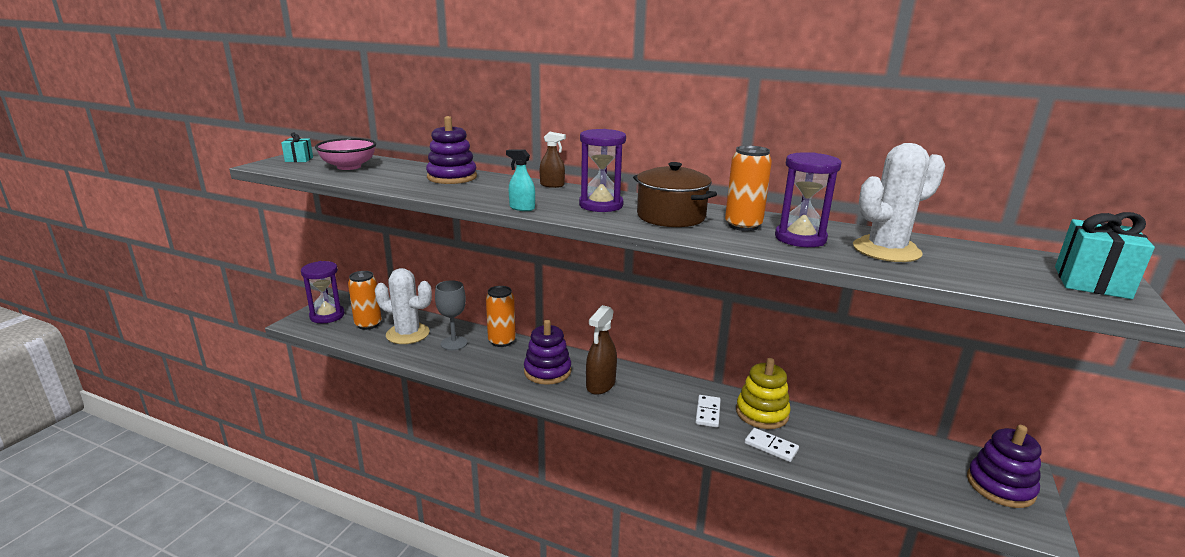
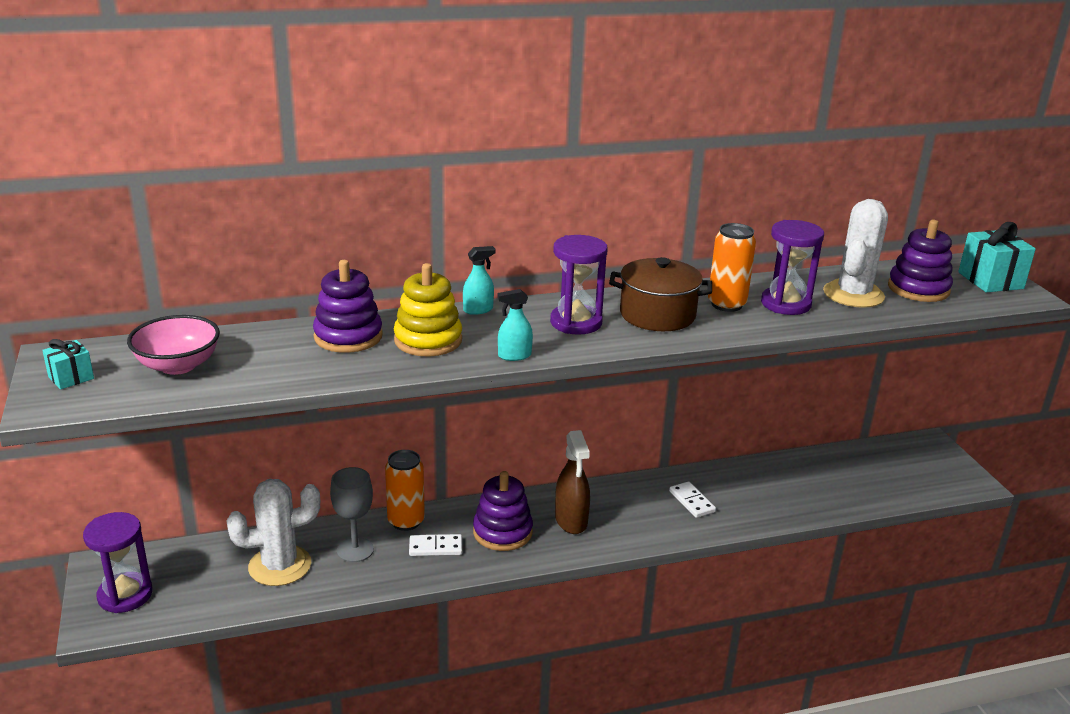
camera: 40 degrees left, 5 degrees up
orange can [348,271,382,330] -> none
brown spray bottle [540,132,566,188] -> turquoise spray bottle [463,246,495,315]
yellow stacking toy [736,358,791,429] -> yellow stacking toy moved to [394,263,462,356]
white domino [745,428,799,462] -> white domino moved to [409,534,462,556]
purple stacking toy [967,425,1042,508] -> purple stacking toy moved to [888,220,953,302]

